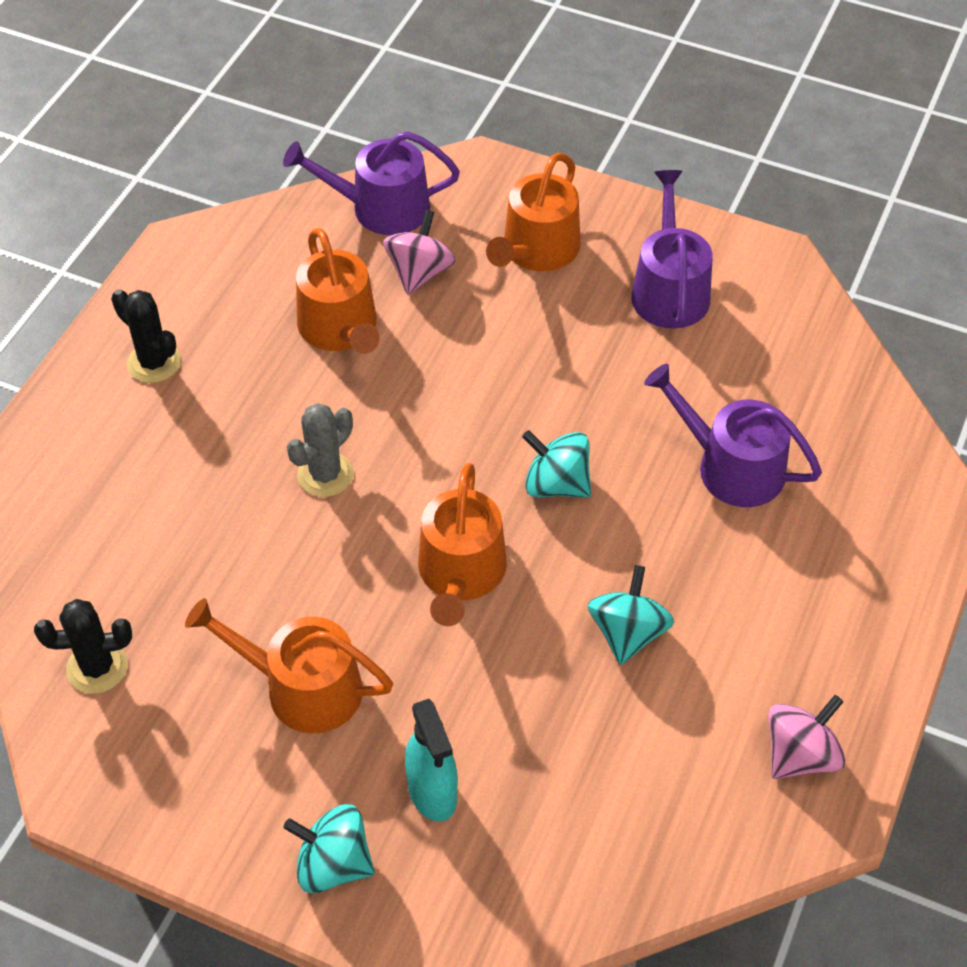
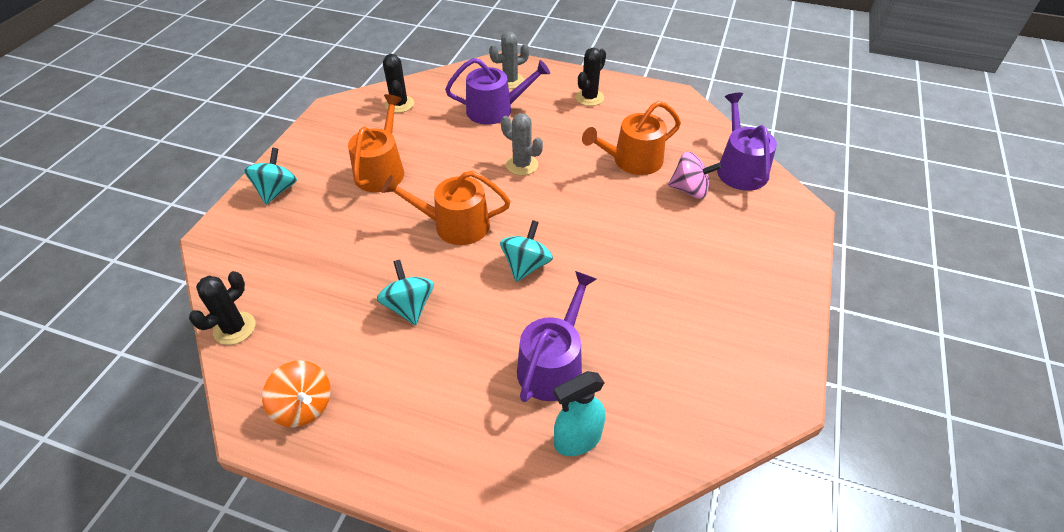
camera: 85 degrees right, 5 degrees down
turquoise spray bottle [405,699,458,822] -> turquoise spray bottle moved to [554,371,605,456]
orange watering can [486,152,580,272] -> none
turquoise spinning top [588,565,674,665] -> turquoise spinning top turned 120 degrees counterclockwise [377,260,434,325]
purple watering can [631,170,712,329] -> purple watering can moved to [445,58,550,125]
pink spinning top [768,695,846,779] -> orange spinning top [262,360,331,427]
none -> black cactus [189,271,255,345]
none -> grey cactus [489,32,529,89]

